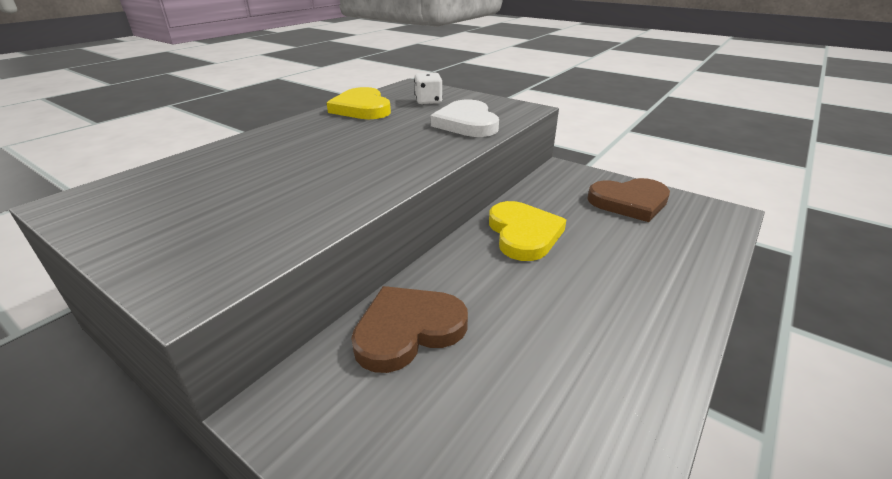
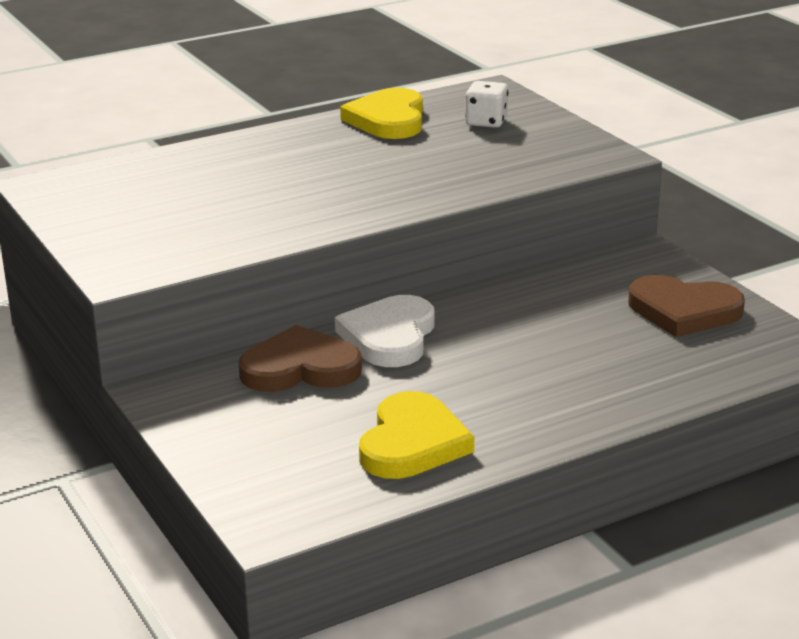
camera: 25 degrees right, 5 degrees down
white heart [430,100,499,137] -> white heart moved to [335,295,435,367]
yellow heart [489,201,566,261] -> yellow heart moved to [359,391,474,479]

